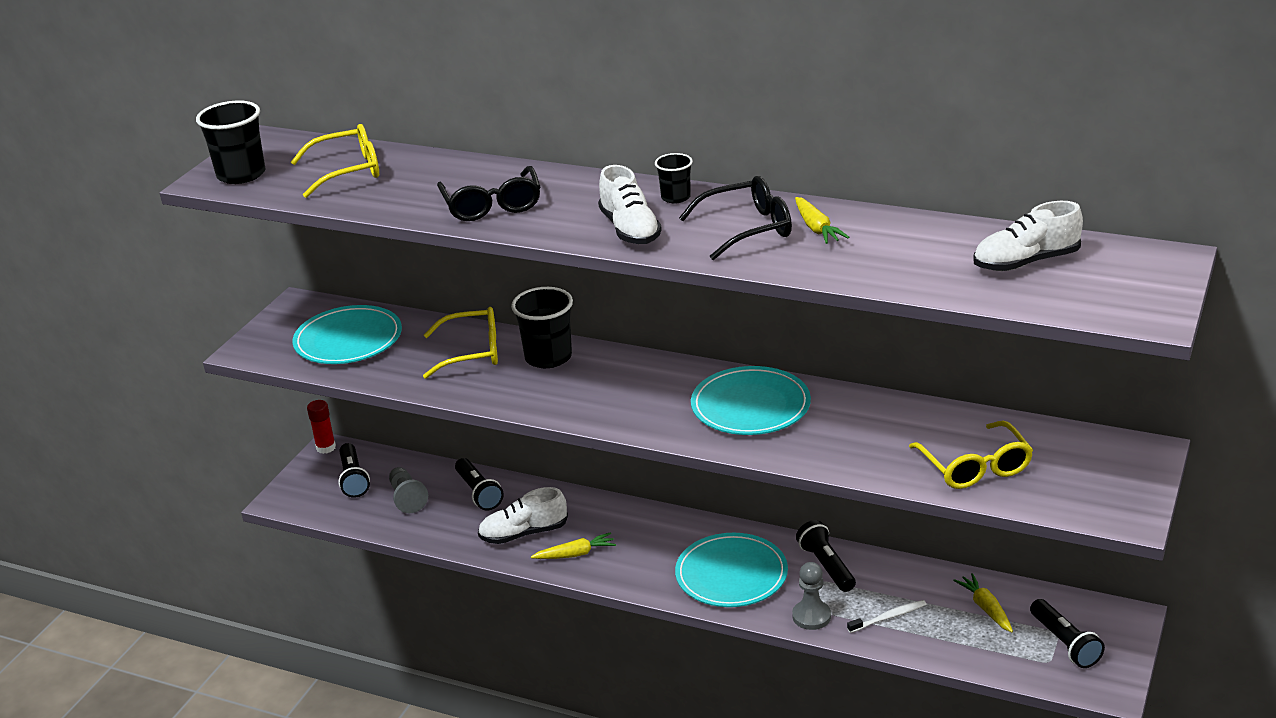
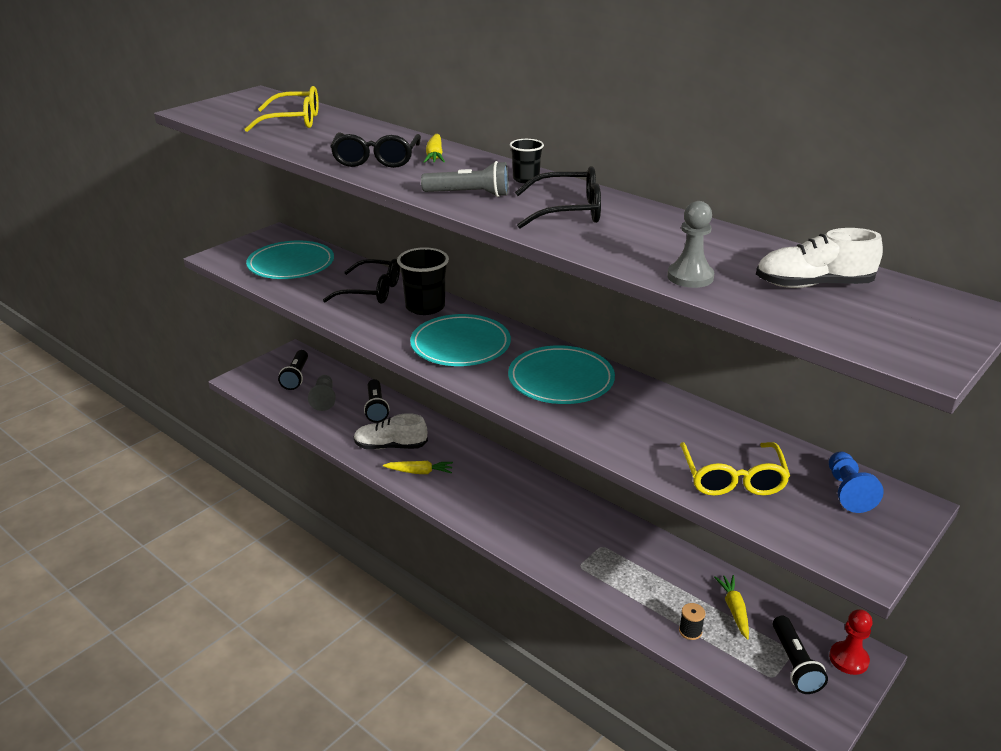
camera: 15 degrees right, 0 degrees up
black cup [196,101,265,184] -> none
red glue stick [307,400,336,454] -> none
yellow glasses [423,307,498,379] -> black glasses [323,259,400,303]
white shoe [598,165,662,244] -> grey flashlight [421,161,509,197]
turquoise plate [675,533,788,607] -> turquoise plate moved to [410,314,511,366]
grey pawn [792,562,831,630] -> grey pawn moved to [667,201,714,288]
yellow carrot [795,197,849,244] -> yellow carrot moved to [424,134,445,163]
black flashlight [796,520,856,592] -> none
white toothbrush [847,600,927,633] -> none
none -> black spool [679,603,705,640]
none -> blue pawn [829,452,884,513]
none -> red pawn [829,609,873,675]

